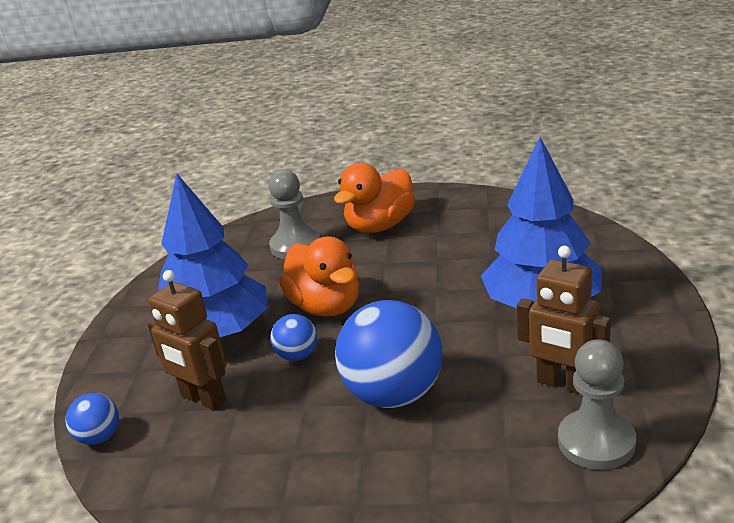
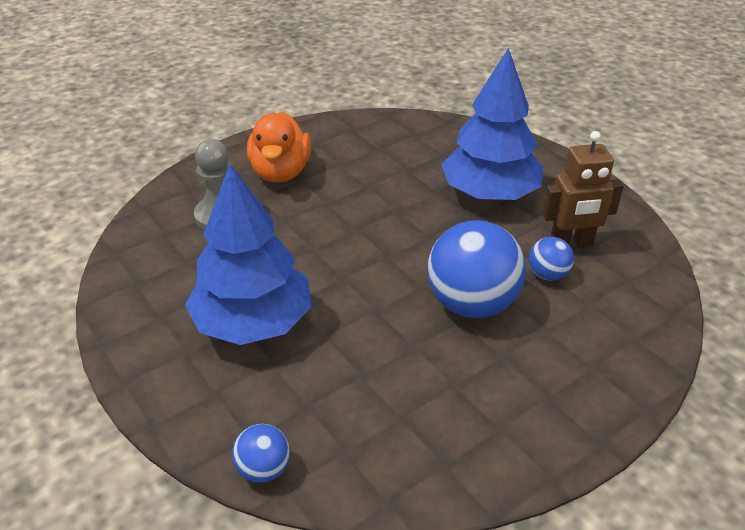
camera: 45 degrees left, 10 degrees up
brown robot [147,270,226,410] -> none
blue ball [270,314,317,361] -> blue ball moved to [529,237,574,281]
orange duck [279,236,359,317] -> none
grey pawn [558,339,636,470] -> none

